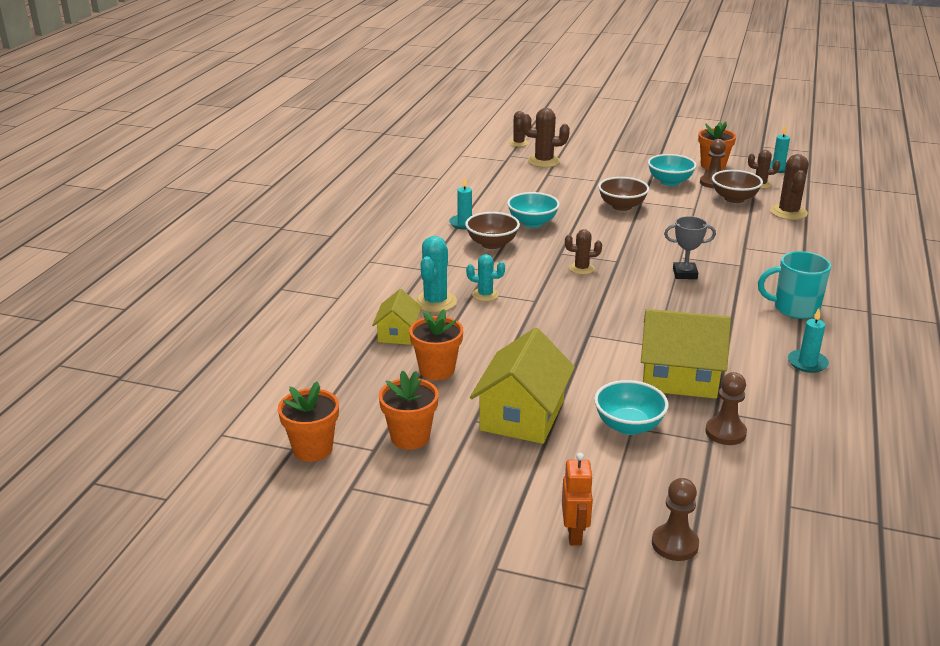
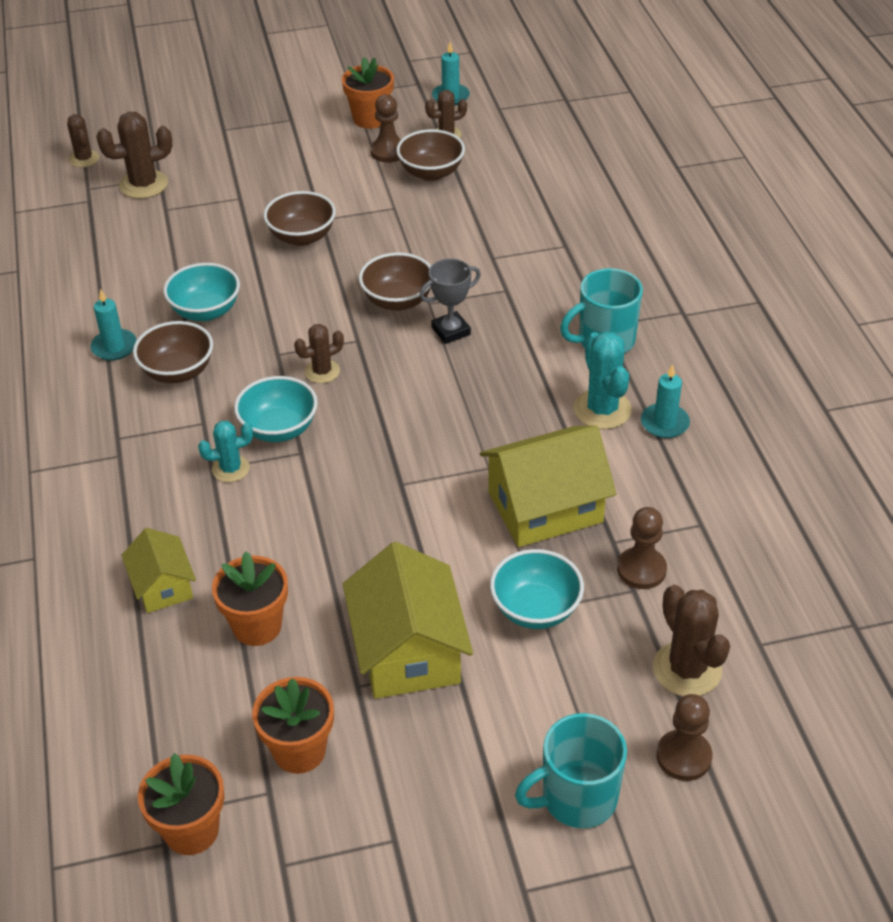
camera: 30 degrees left, 15 degrees up
turquoise cactus [414,236,457,313] -> turquoise cactus moved to [573,332,632,429]
orange robot [562,453,593,546] -> turquoise mug [515,713,627,828]
turquoise bowl [648,154,697,186] -> turquoise bowl moved to [234,376,318,442]
brown cactus [770,154,809,220] -> brown cactus moved to [653,585,730,696]
none -> brown bowl [359,252,431,311]

